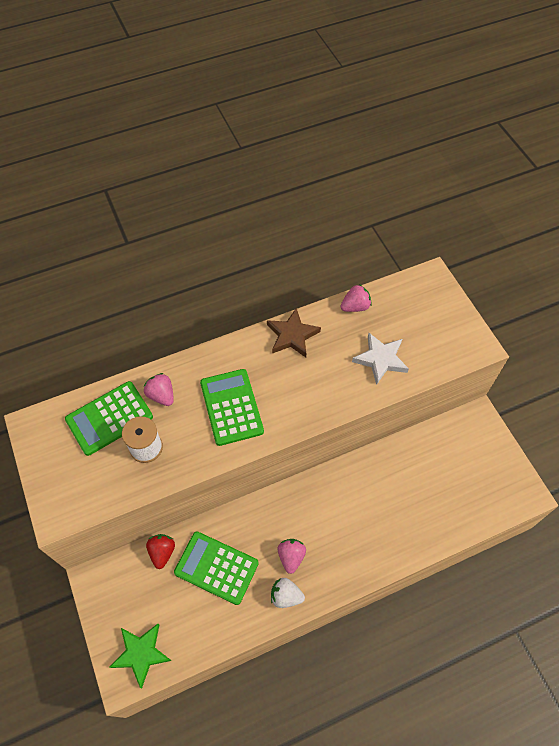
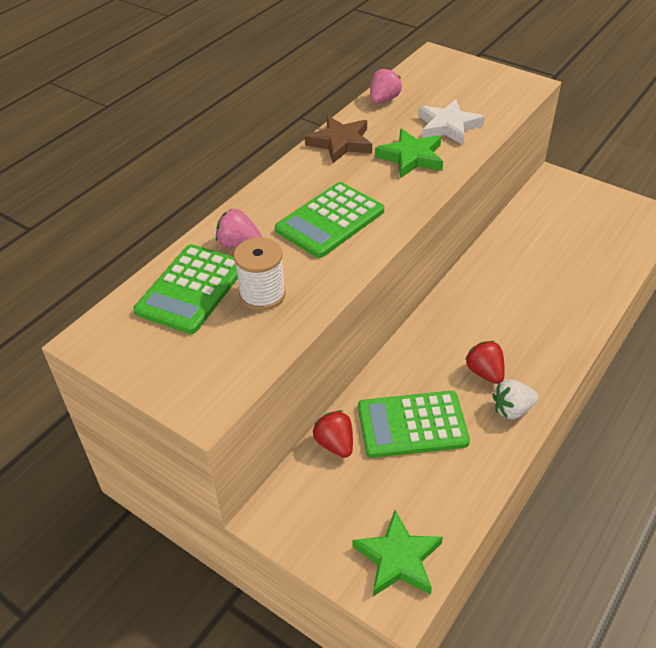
camera: 30 degrees left, 15 degrees down
green calculator [200,369,264,446] -> green calculator turned 90 degrees counterclockwise [275,182,384,258]
pink strawberry [277,539,306,574] -> red strawberry [465,341,505,384]
none -> green star [375,128,443,178]

